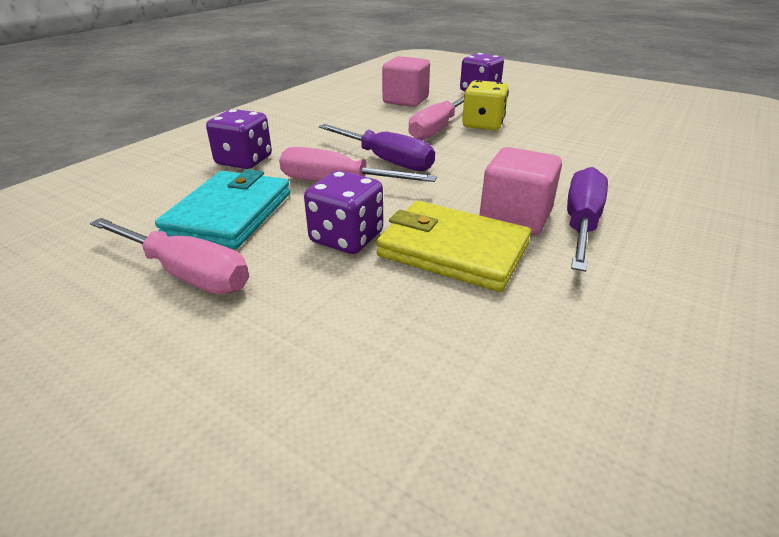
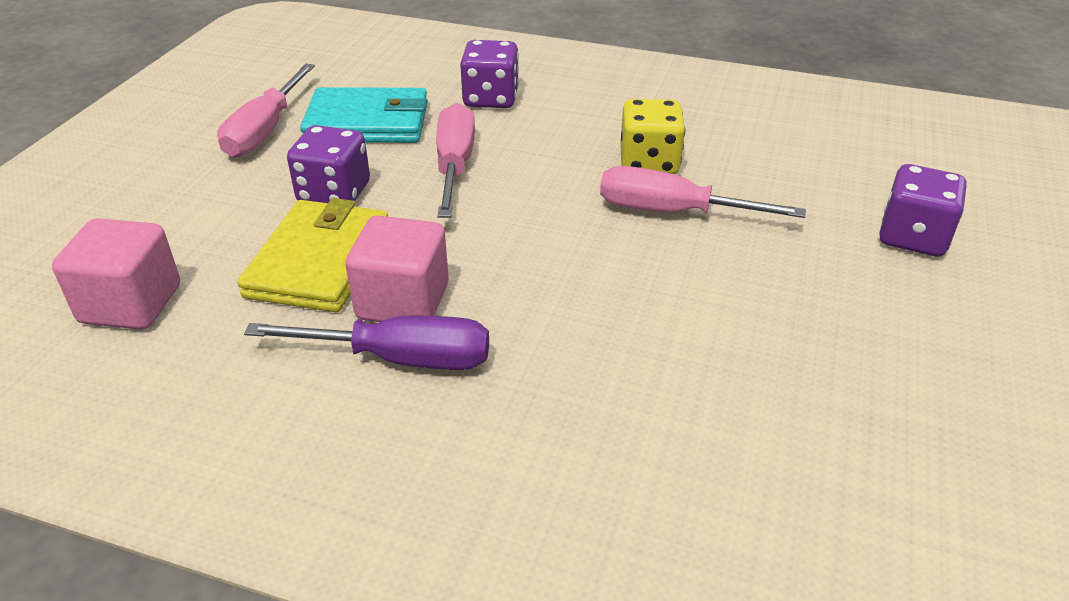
camera: 75 degrees right, 5 degrees up
purple screwdriver [319,124,435,171] -> none
pink cube [382,56,430,107] -> pink cube moved to [52,218,180,330]
yellow dice [462,80,509,130] -> yellow dice moved to [620,99,685,174]

